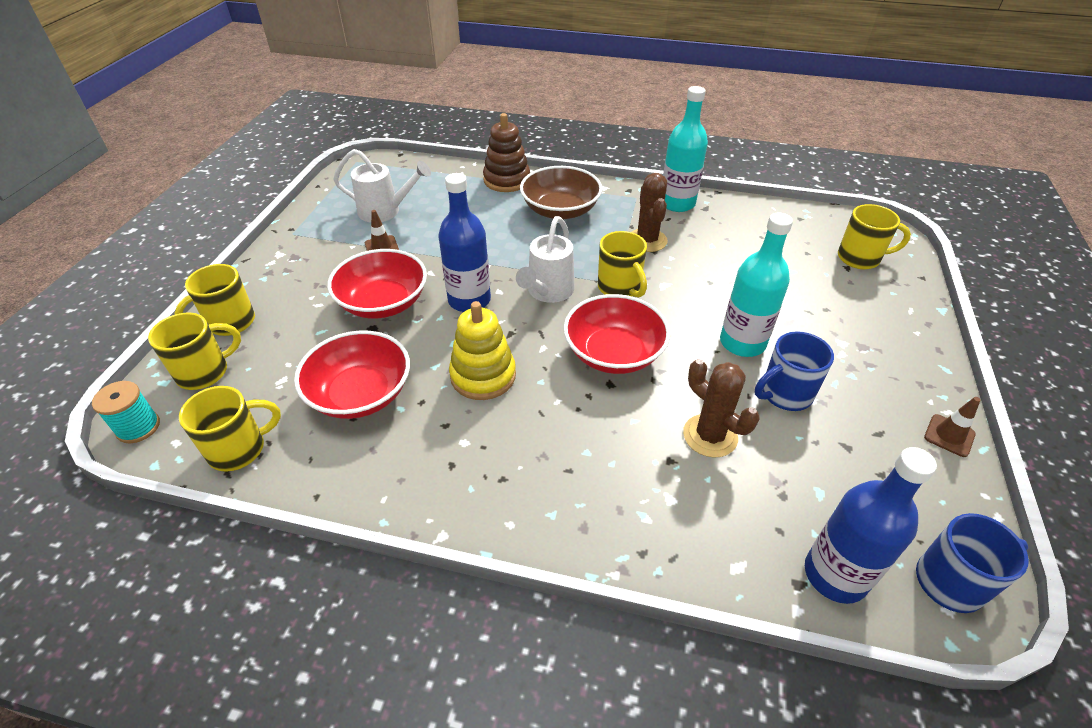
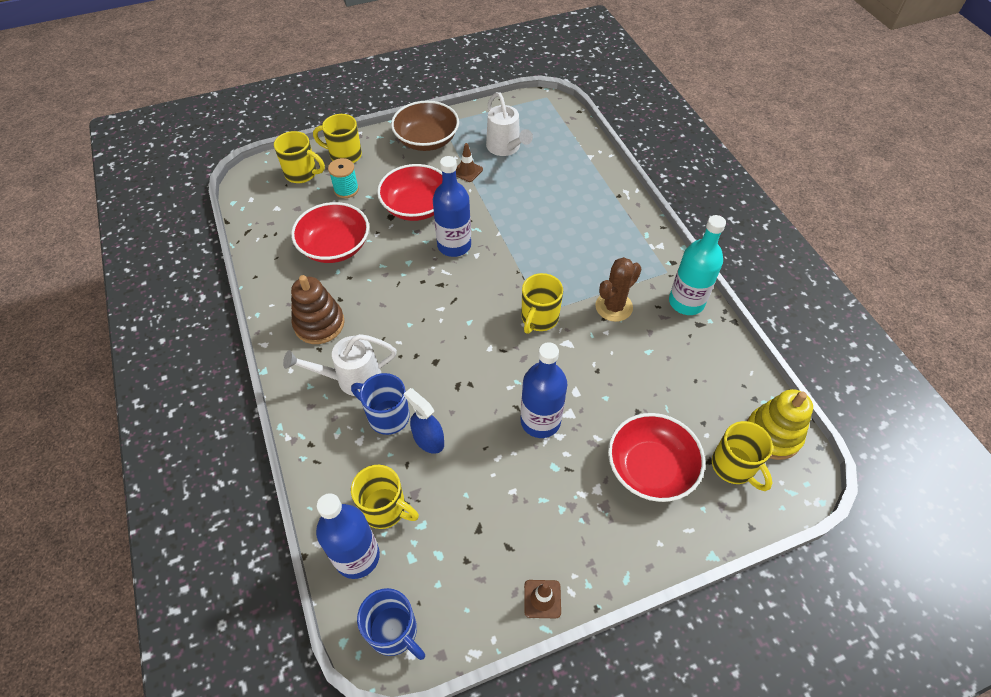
camera: 55 degrees right, 10 degrees up
turquoise spool [92,381,160,443] -> turquoise spool moved to [328,158,359,198]
yellow mug [179,386,281,472] -> yellow mug moved to [351,465,419,529]
yellow stacking toy [449,301,516,400] -> yellow stacking toy moved to [747,389,813,460]
brown stacking toy [483,113,530,192] -> brown stacking toy moved to [291,275,344,344]
white watering can [516,216,574,303] -> white watering can moved to [283,334,397,396]
brown bowl [520,166,602,219] -> brown bowl moved to [391,101,459,151]
red bowl [564,294,670,374] -> red bowl moved to [608,413,705,502]
brown cactus [683,359,759,458] -> blue spray bottle [404,388,444,454]
turquoise bottle [720,213,793,357] -> blue bottle [521,342,567,438]
blue mug [755,331,834,411] -> blue mug moved to [351,373,410,435]

